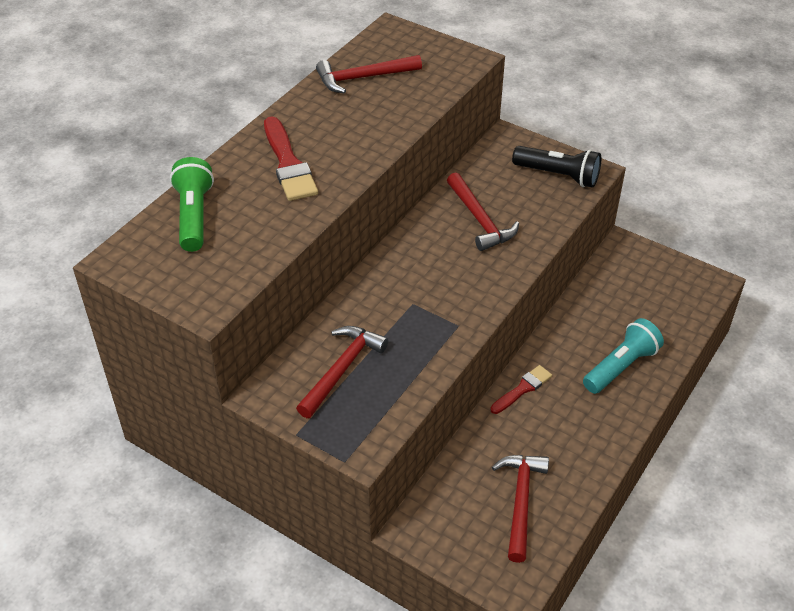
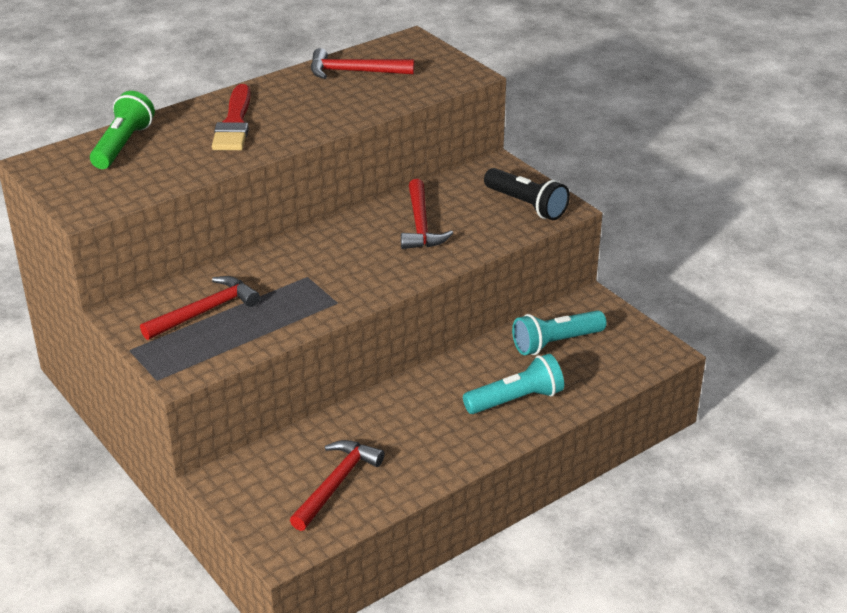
camera: 20 degrees right, 10 degrees down
red brush [491,365,552,414] -> none
none -> turquoise flashlight [512,310,607,355]

